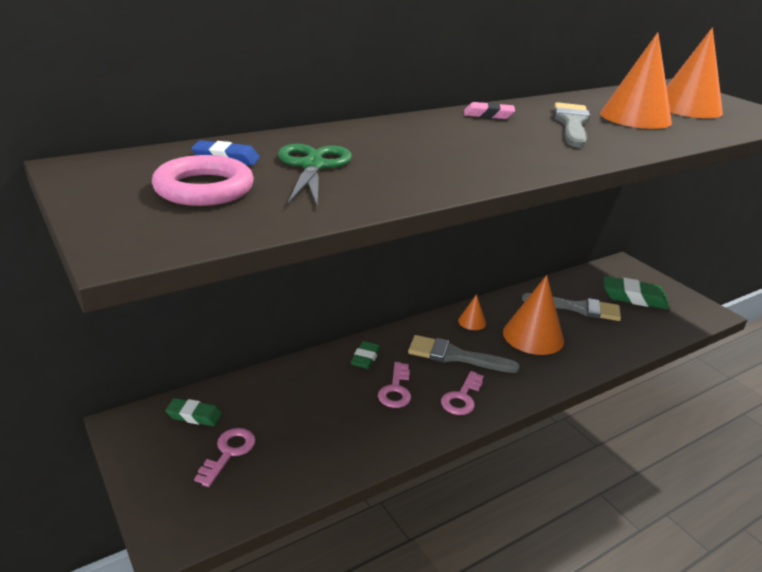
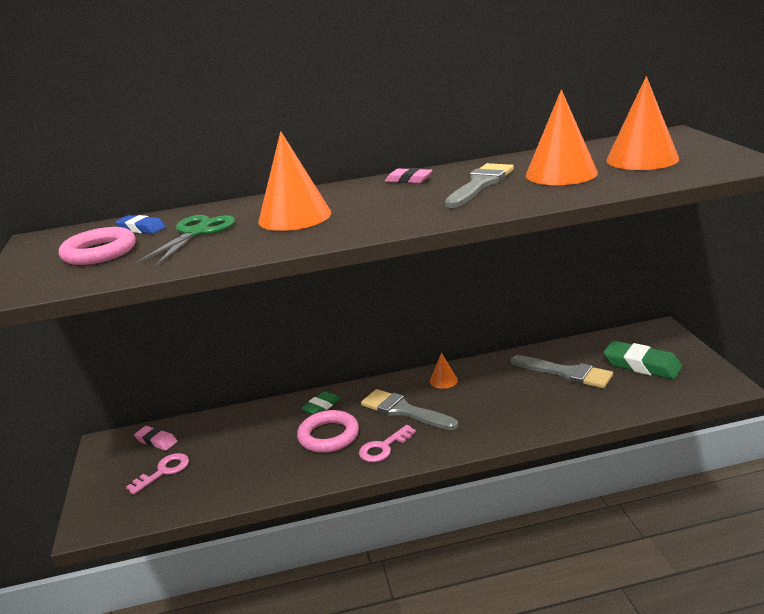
camera: 25 degrees right, 5 degrees down
green eraser [165,398,222,426] -> pink eraser [134,426,177,451]
pink key [378,362,411,408] -> pink ring [297,410,359,453]
orange cone [503,275,564,355] -> orange cone moved to [258,131,331,231]

